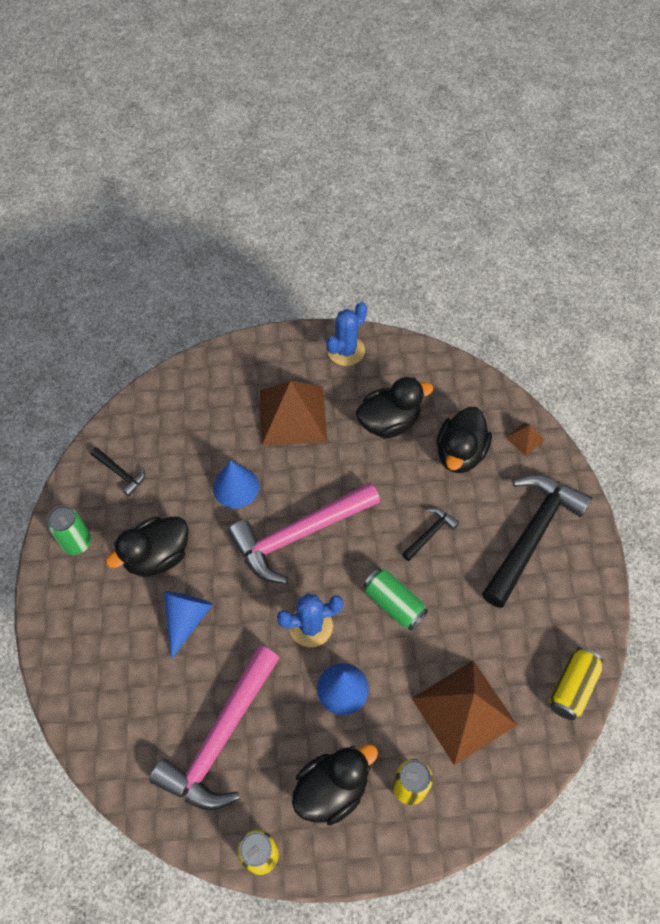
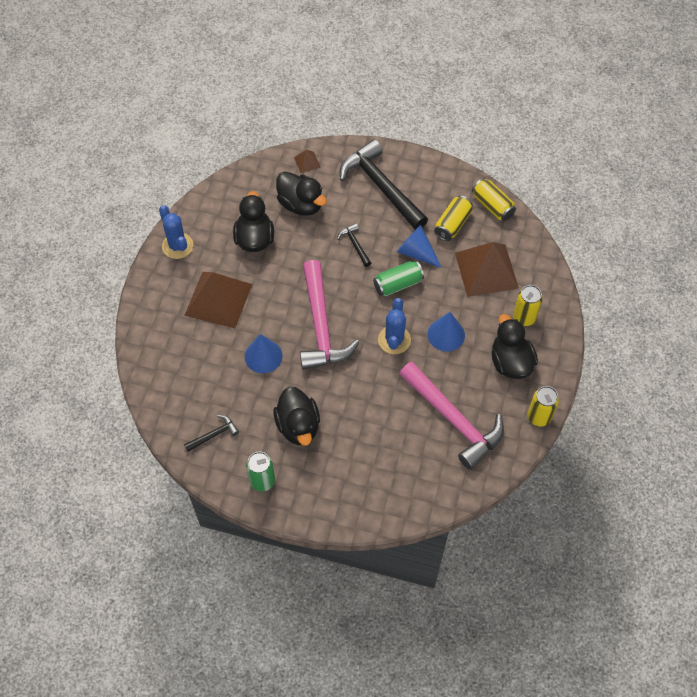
camera: 70 degrees left, 0 degrees up
blue cone [164,591,213,659] -> blue cone moved to [397,225,442,268]
none -> yellow can [434,196,473,241]

